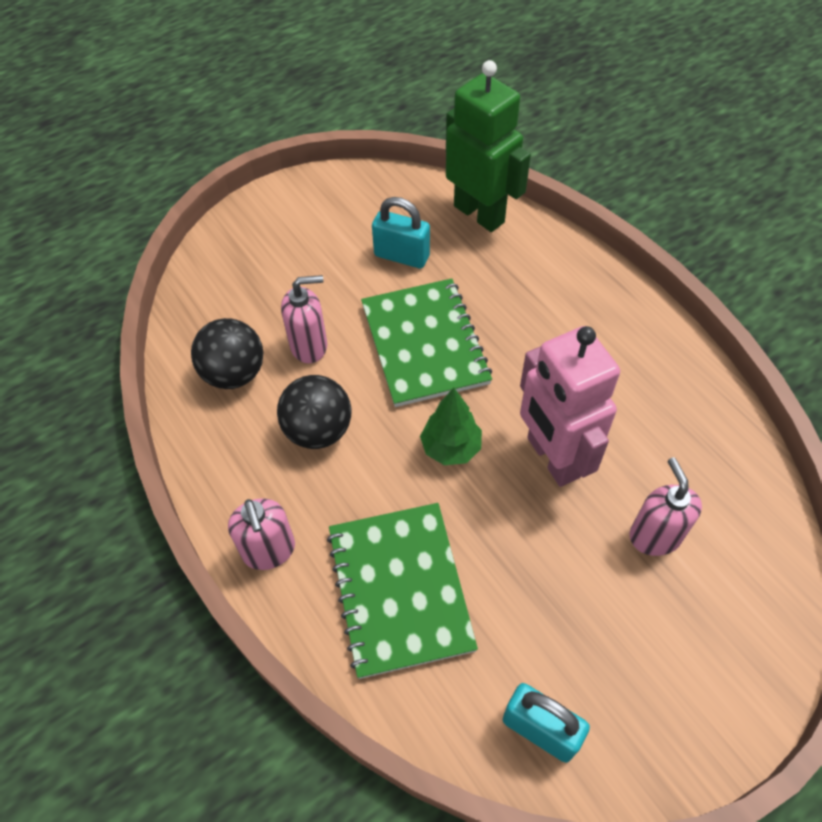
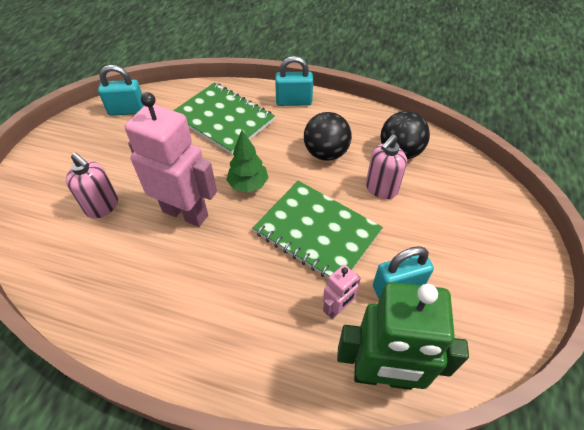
camera: 140 degrees right, 5 degrees down
pink soap dispenser [228,498,295,570] -> turquoise padlock [275,56,313,106]
none -> pink robot [323,265,361,319]

